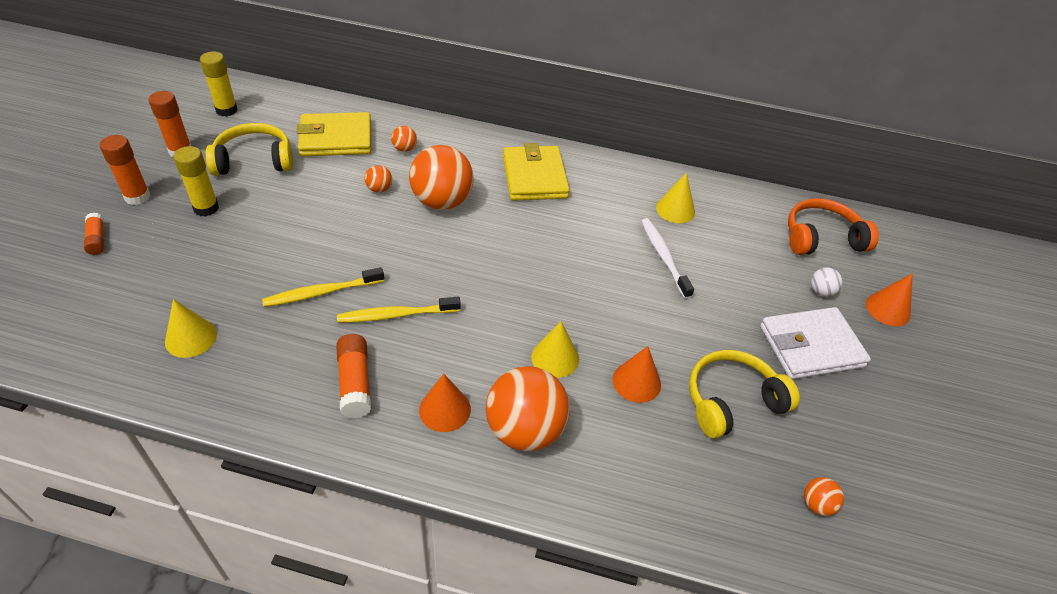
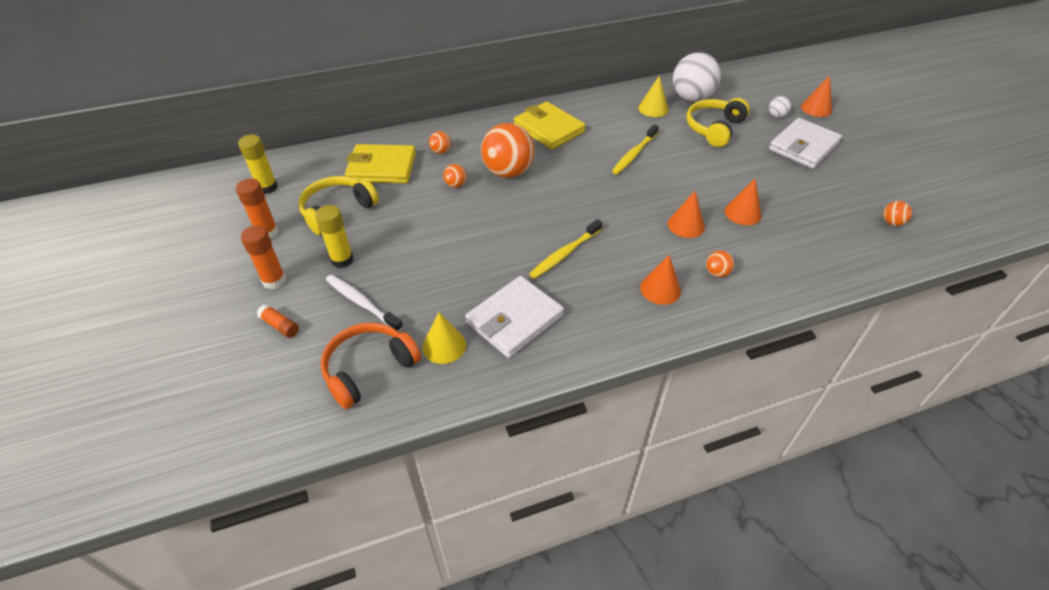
camera: 30 degrees left, 0 degrees up
yellow toothbrush [262,267,384,307] -> yellow toothbrush moved to [612,125,659,175]
yellow wallet [296,112,371,156] -> yellow wallet turned 45 degrees clockwise [345,144,416,183]
orange glue stick [336,334,371,418] -> none
orange ball [486,366,570,451] -> orange ball [706,251,734,277], size x0.44
yellow cone [531,322,579,378] -> orange cone [668,191,705,238]
white toothbrush [641,218,694,299] -> white toothbrush moved to [326,275,403,332]
yellow headphones [689,350,800,438] -> yellow headphones moved to [686,98,750,147]
orange headphones [788,198,879,255] -> orange headphones moved to [321,323,421,409]
none -> white wallet [465,276,564,358]
none -> white ball [673,52,721,102]

